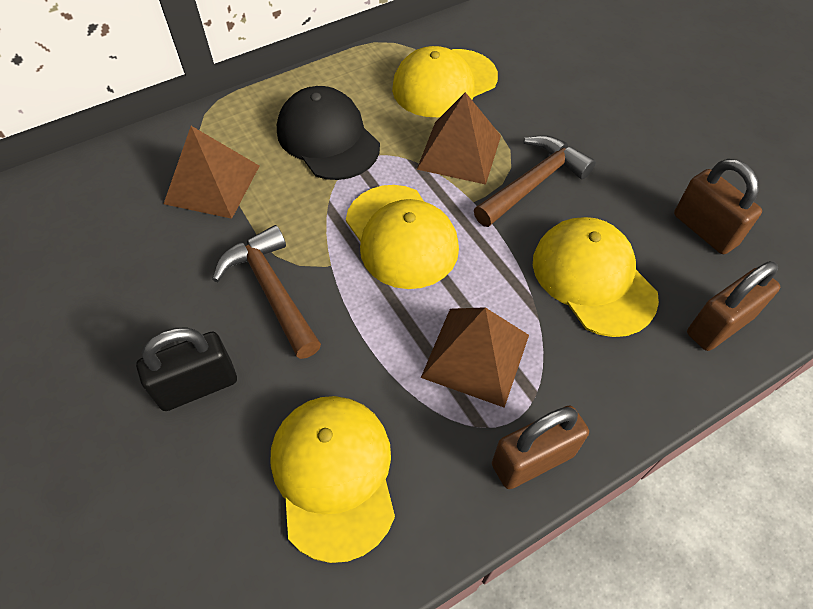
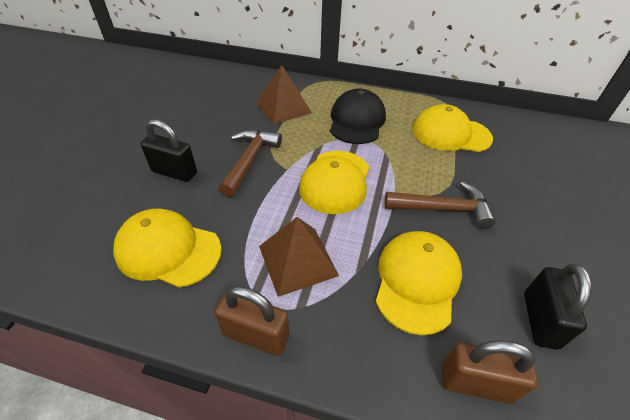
camera: 45 degrees right, 10 degrees down
yellow cap [270,396,395,563] -> yellow cap turned 105 degrees counterclockwise [113,209,222,288]
brown pyramid [417,92,501,185] -> none
brown padlock [674,159,762,254] -> black padlock [524,264,592,350]

